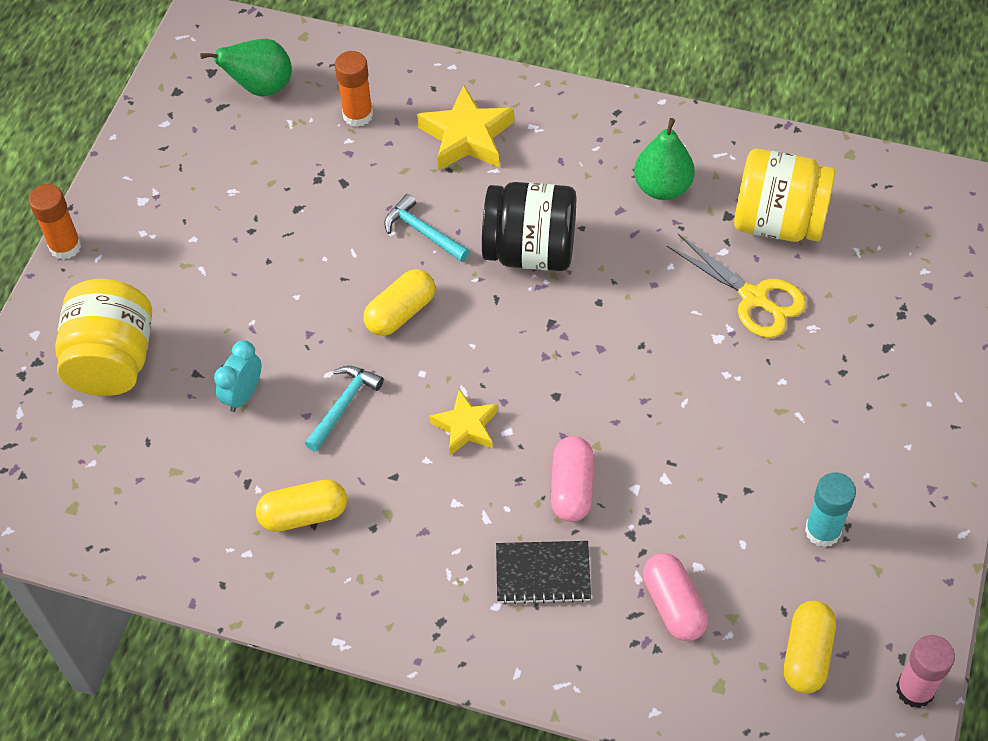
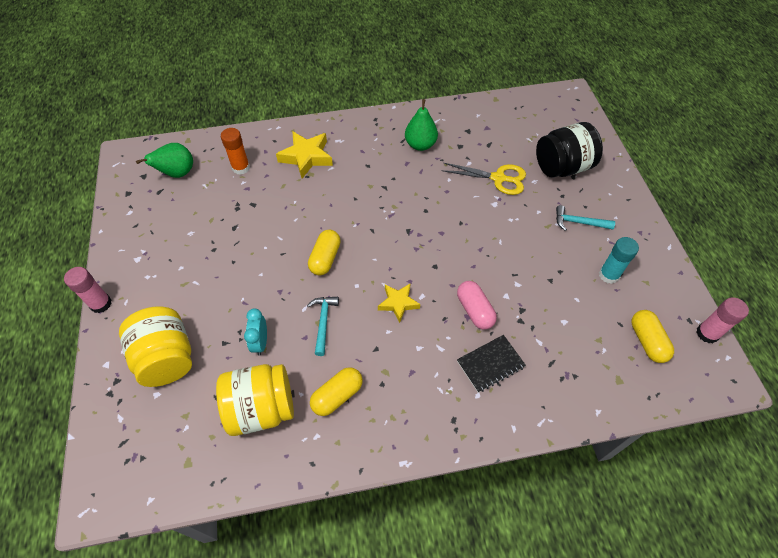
camera: 30 degrees left, 0 degrees up
orange glue stick [29,184,81,260] -> pink glue stick [64,267,112,313]
turquoise hammer [384,194,470,262] -> turquoise hammer moved to [556,205,615,231]
black jar [482,182,576,271] -> black jar moved to [536,122,603,178]
pink capsule [643,553,708,641] -> none
yellow jar [734,149,835,242] -> yellow jar moved to [216,364,294,436]

